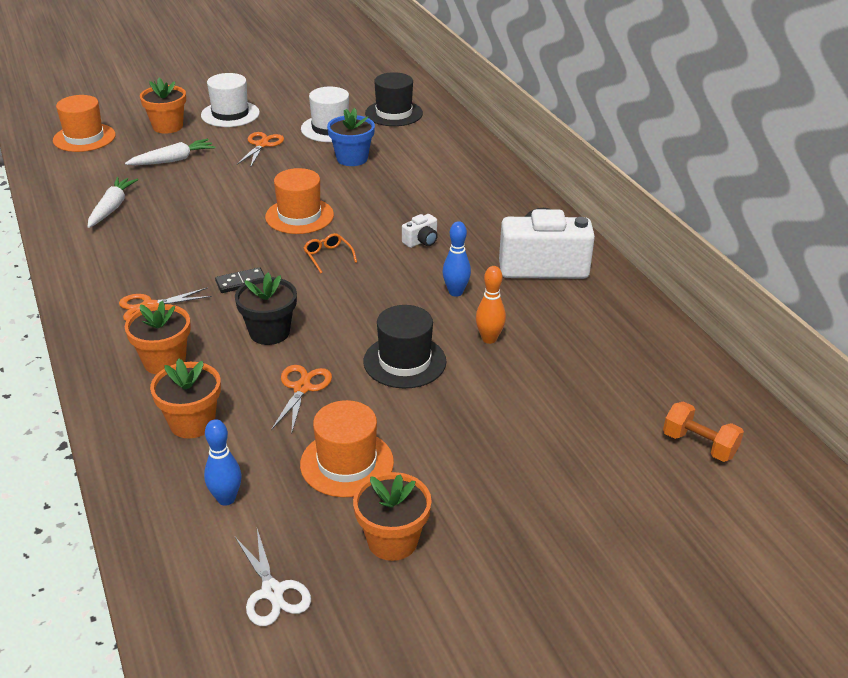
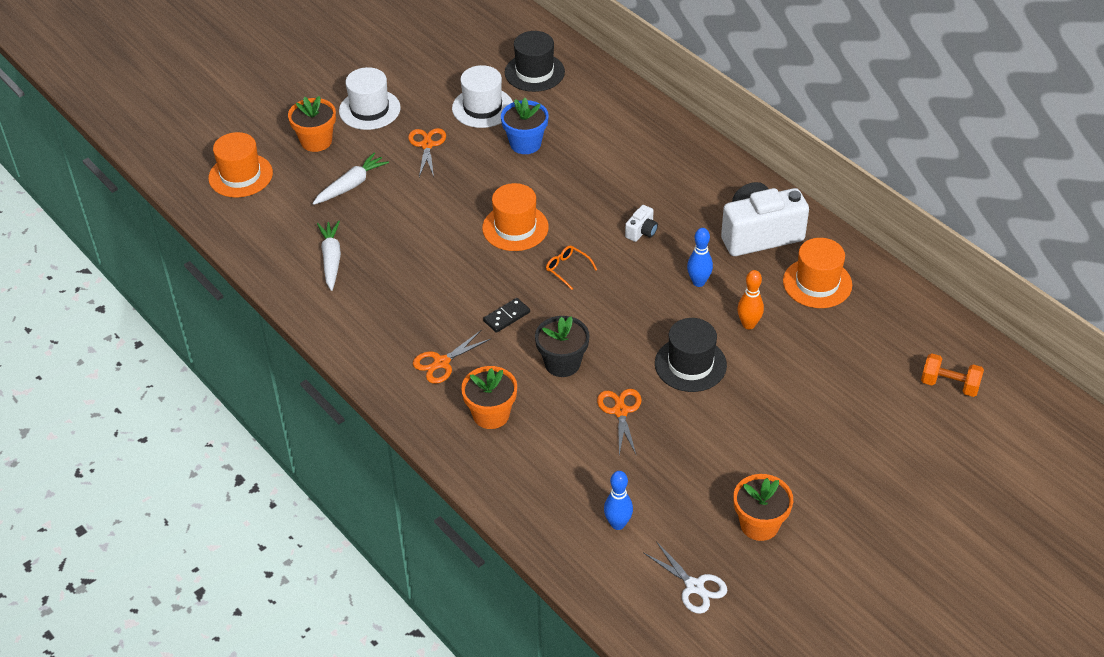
camera: 15 degrees left, 10 degrees up
orange flower pot [150,358,221,438] -> none
orange hat [300,400,394,497] -> orange hat moved to [783,238,852,308]

